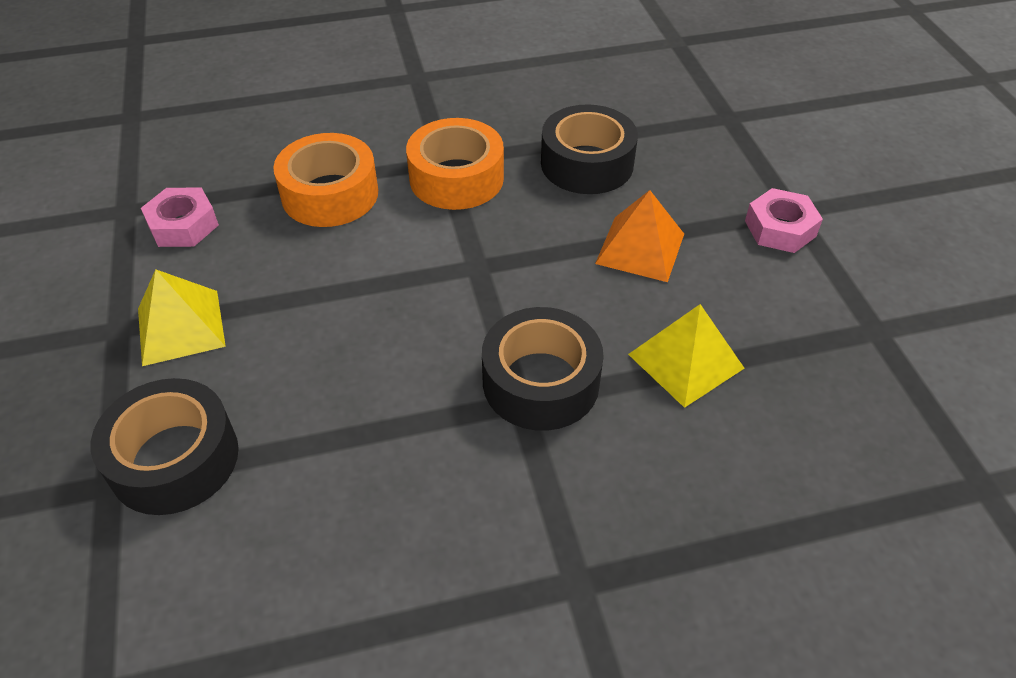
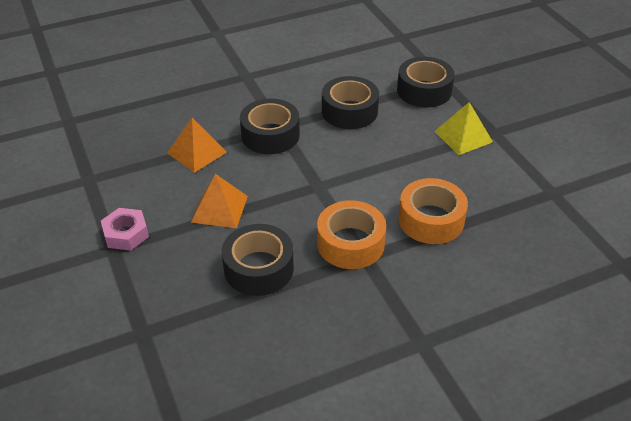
camera: 170 degrees right, 5 degrees down
pink nut [141,188,219,247] -> none
yellow pyramid [628,304,744,408] -> orange pyramid [167,118,227,173]
none -> black tape [322,76,379,129]

